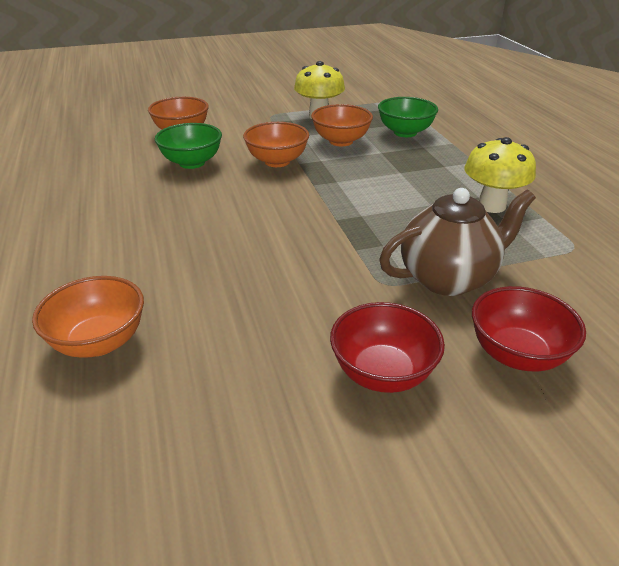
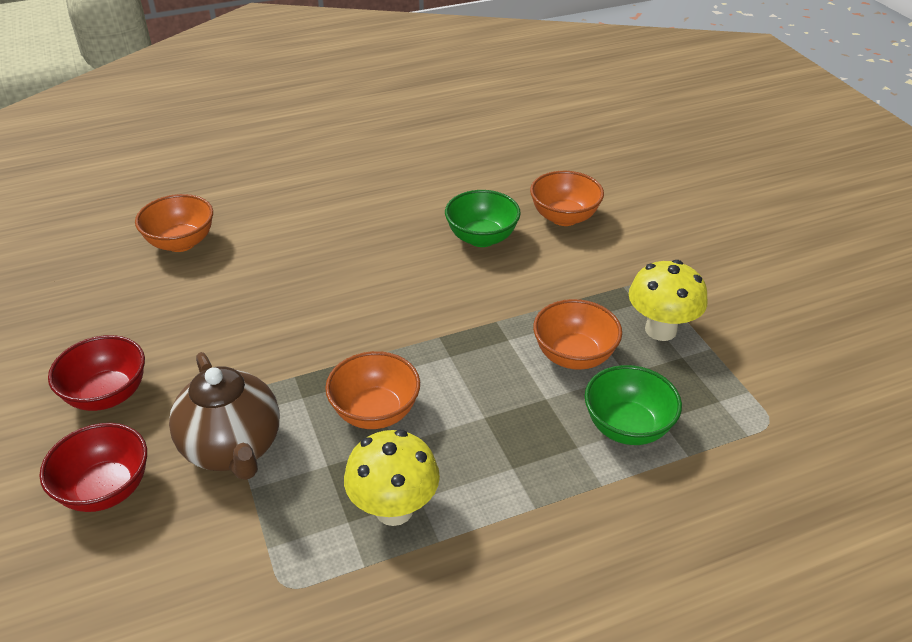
camera: 85 degrees right, 5 degrees up
orange bowl [243,122,309,167] -> orange bowl moved to [325,351,420,429]

